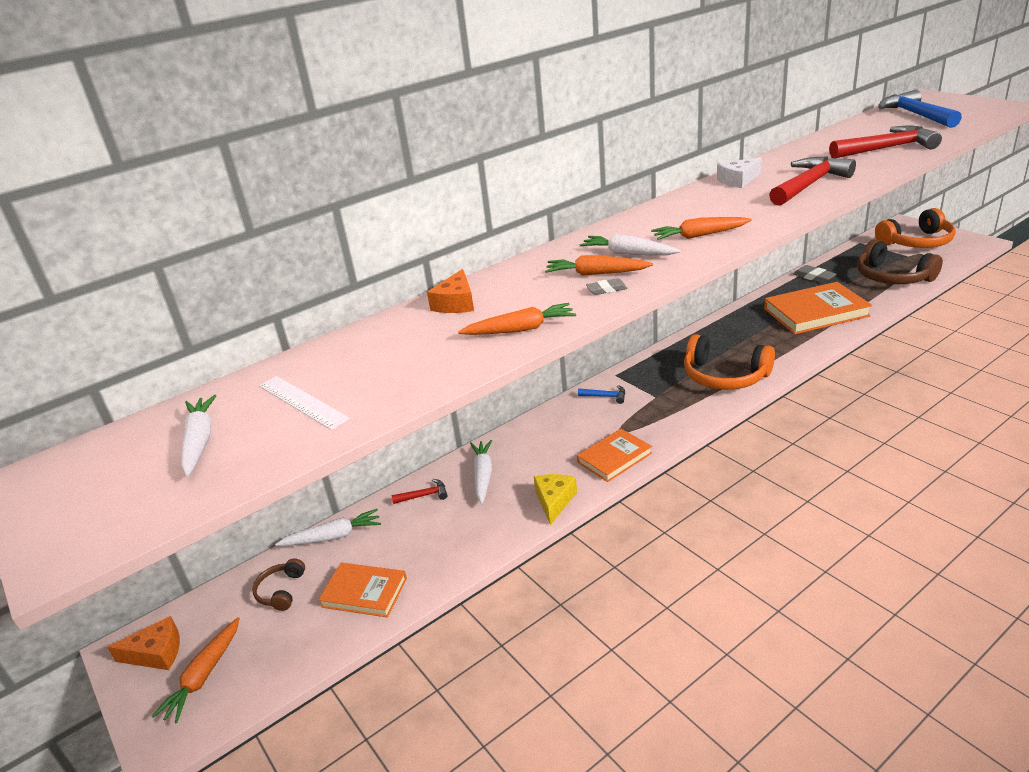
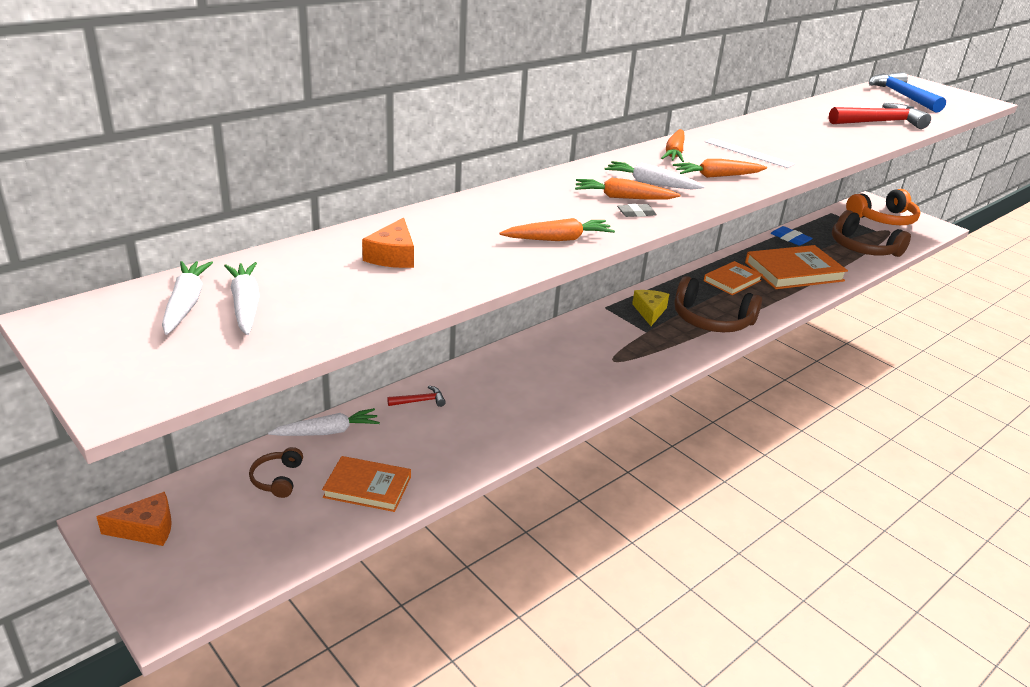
camera: 10 degrees left, 0 degrees up
orange carrot [152,617,240,723] -> orange carrot moved to [661,129,684,162]
white ruler [259,376,350,430] -> white ruler moved to [705,138,795,168]
orange cheese [427,269,474,313] -> orange cheese moved to [362,217,414,268]
white carrot [470,440,492,504] -> white carrot moved to [162,261,213,335]
yellow cheese [534,474,577,525] -> yellow cheese moved to [632,290,669,326]
orange book [577,429,652,482] -> orange book moved to [704,261,763,295]
blue hammer [578,385,625,404] -> none
orange headphones [684,334,775,390] -> brown headphones [674,276,762,332]
white cheese [717,157,762,188] -> none
red hammer [769,156,856,206] -> none
grey eraser [793,265,836,283] -> blue eraser [770,226,813,246]

